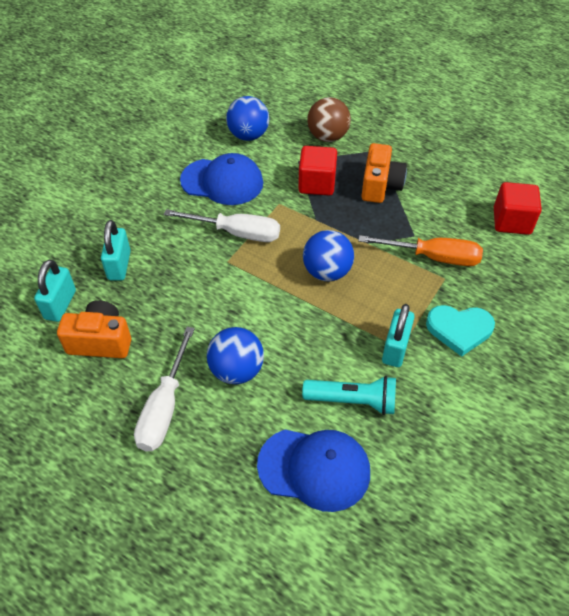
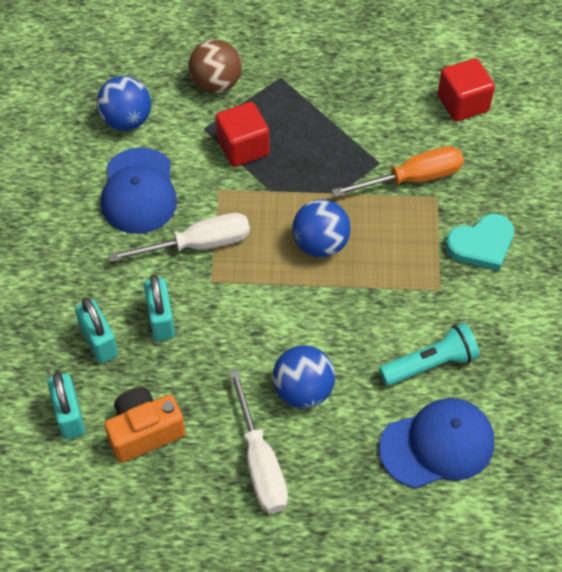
camera: 30 degrees left, 5 degrees up
blue cap [180,153,263,205] -> blue cap turned 105 degrees clockwise [101,147,177,234]
orange camera [361,143,407,203] -> none
turquoise padlock [382,304,415,367] -> turquoise padlock moved to [144,274,175,341]

